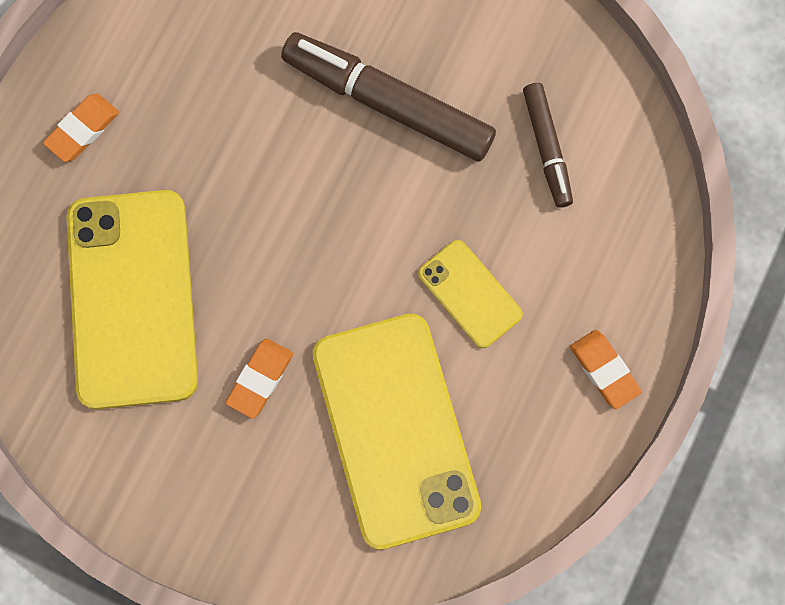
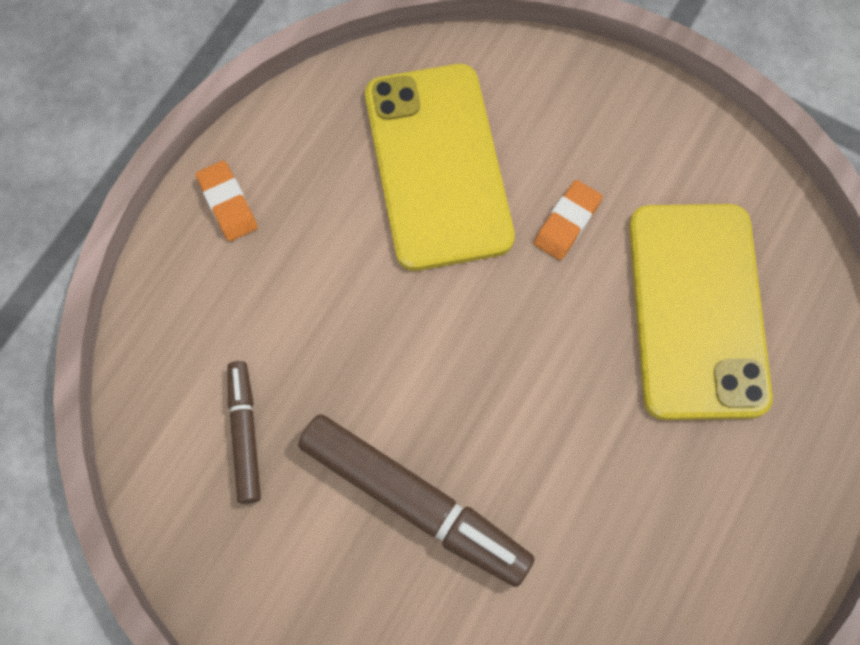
camera: 175 degrees left, 5 degrees down
orange eraser [43,94,119,162] -> none
yellow phone [418,240,523,348] -> none

